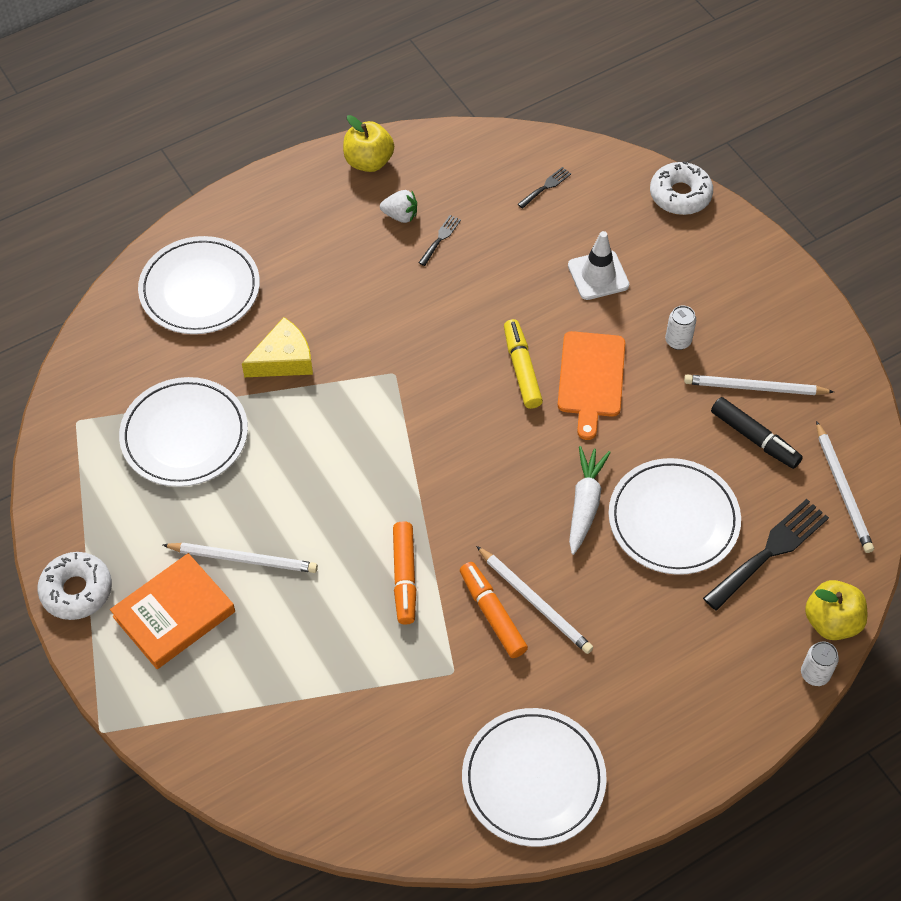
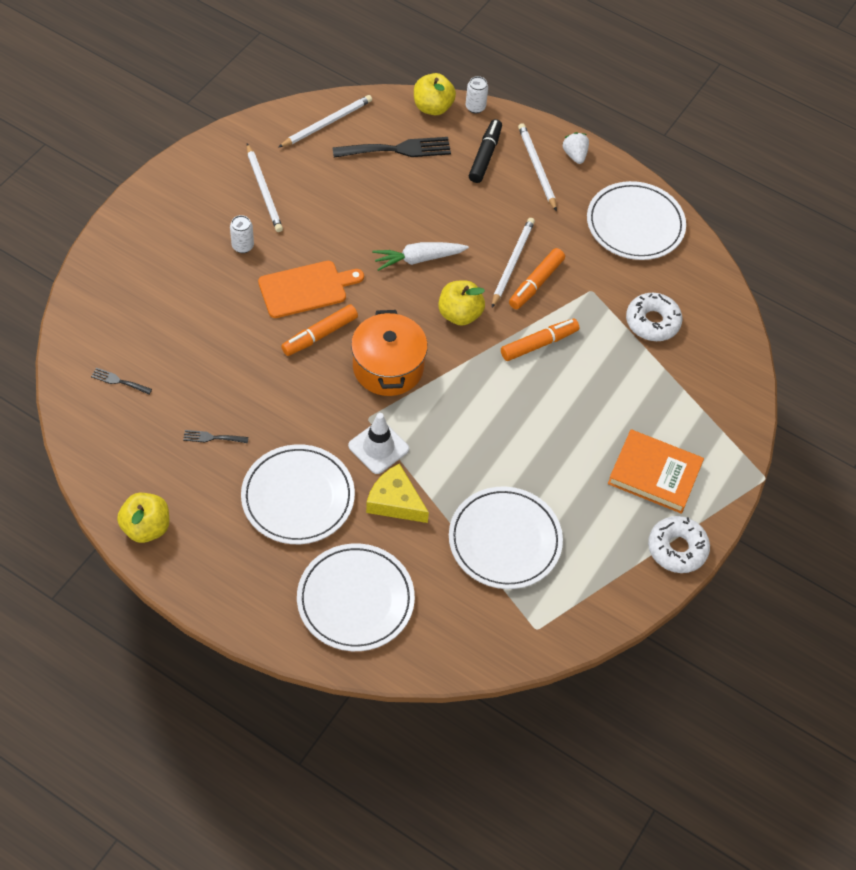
camera: 120 degrees left, 0 degrees up
white pencil [163,543,318,573] -> white pencil moved to [518,123,557,211]
white strawberry [380,190,417,223] -> white strawberry moved to [562,132,589,164]
yellow marker [504,319,543,409] -> orange marker [281,304,358,356]
white traffic cone [568,231,629,300] -> white traffic cone moved to [348,413,409,474]
white plate [609,458,741,575] -> white plate moved to [241,444,355,544]
white donut [650,161,713,215] -> white donut moved to [626,293,682,341]
black fork [703,499,829,611] -> black fork turned 150 degrees clockwise [332,137,451,158]
black marker [711,397,803,469] -> black marker moved to [469,119,502,183]
none -> orange pot [351,310,428,396]
none -> yellow apple [438,280,485,326]

